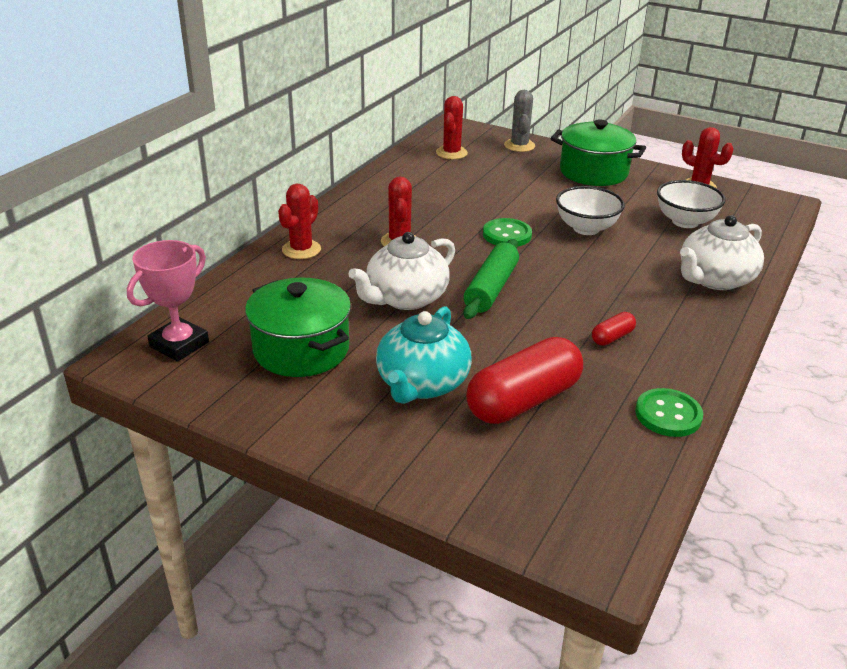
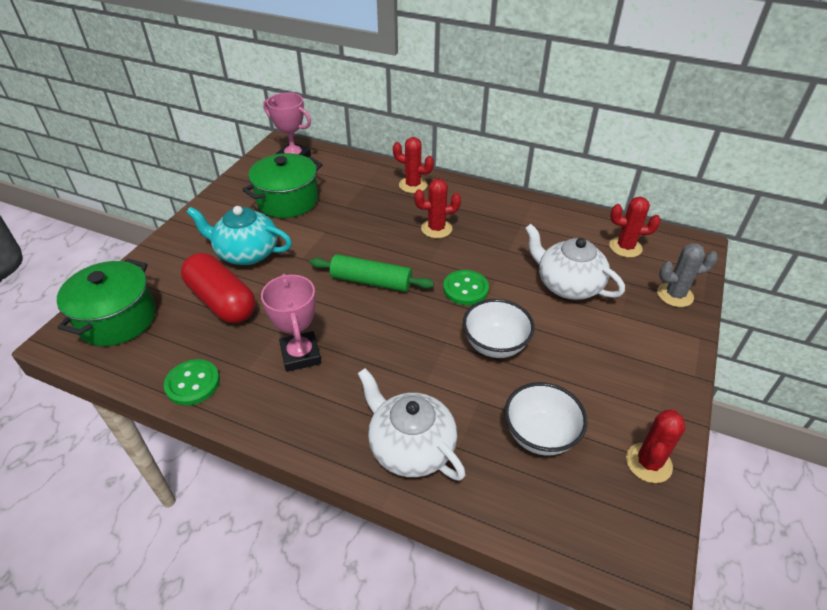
camera: 85 degrees right, 10 degrees up
white teapot [348,232,455,310] -> white teapot moved to [525,224,625,300]
green pot [550,119,646,186] -> green pot moved to [57,259,156,346]
red capsule [592,312,636,346] -> pink trophy [261,274,321,372]

